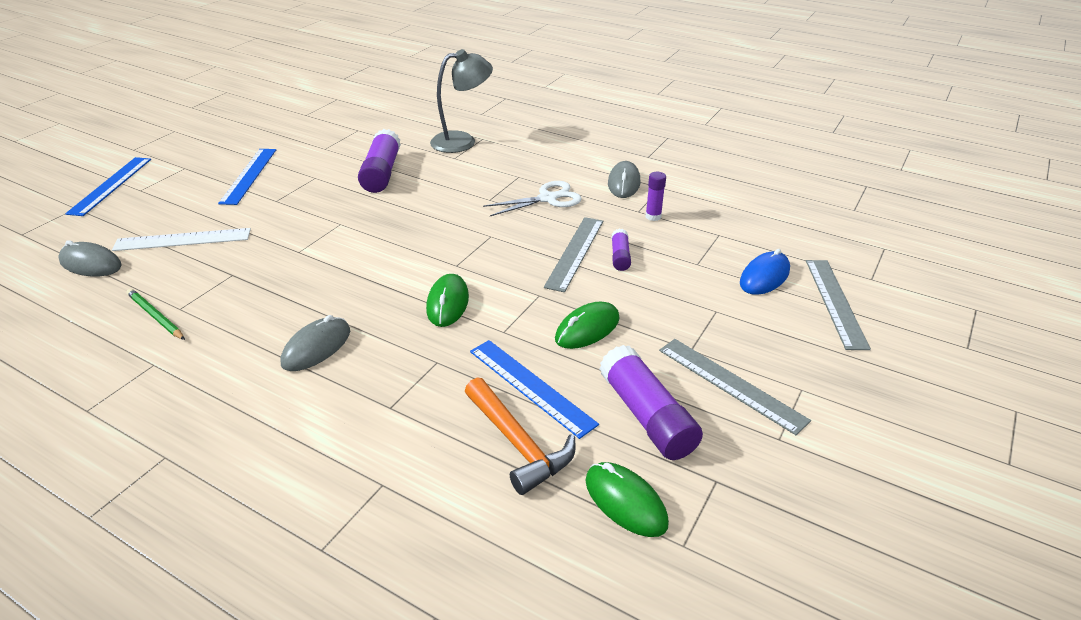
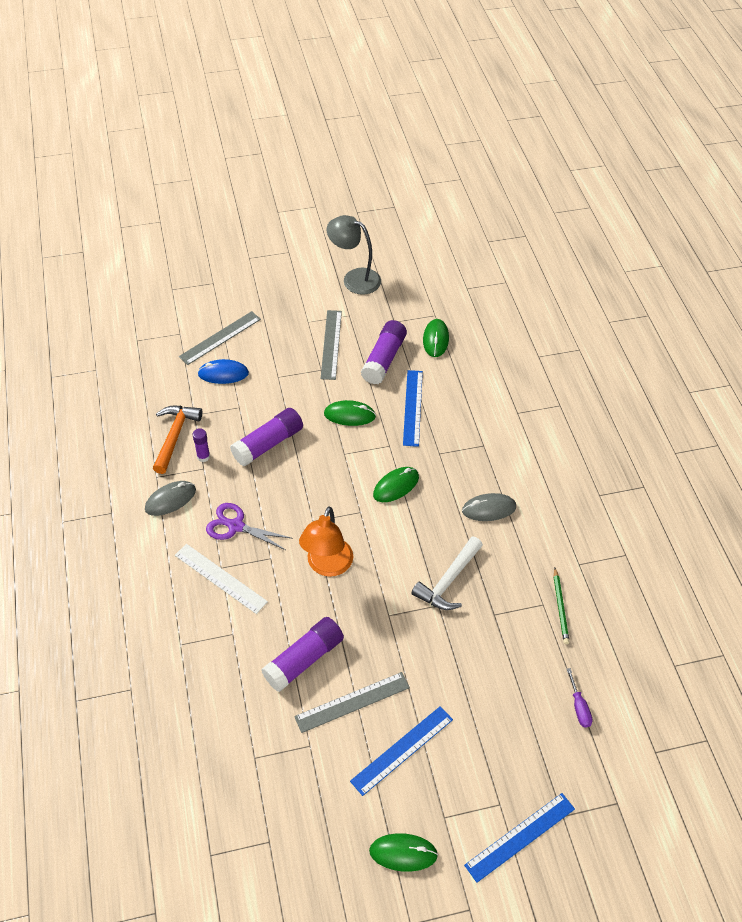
camera: 135 degrees left, 15 degrees up
grey mouse [58,240,122,276] -> purple screwdriver [567,668,592,728]
white ruler [112,228,251,251] -> white ruler moved to [175,544,268,614]
grey lamp [430,49,493,153] -> grey lamp moved to [327,215,381,295]
orange hammer [465,377,576,495] -> orange hammer moved to [153,406,202,474]
white scissors [483,181,582,216] -> purple scissors [206,503,293,550]
grey ruler [544,217,603,292] -> grey ruler moved to [294,672,410,733]
purple glue stick [611,229,631,271] -> purple glue stick [230,408,303,466], size x1.93
none -> orange lamp [299,506,353,577]
none -> green mouse [369,833,438,872]
none -> white hammer [411,537,483,610]

